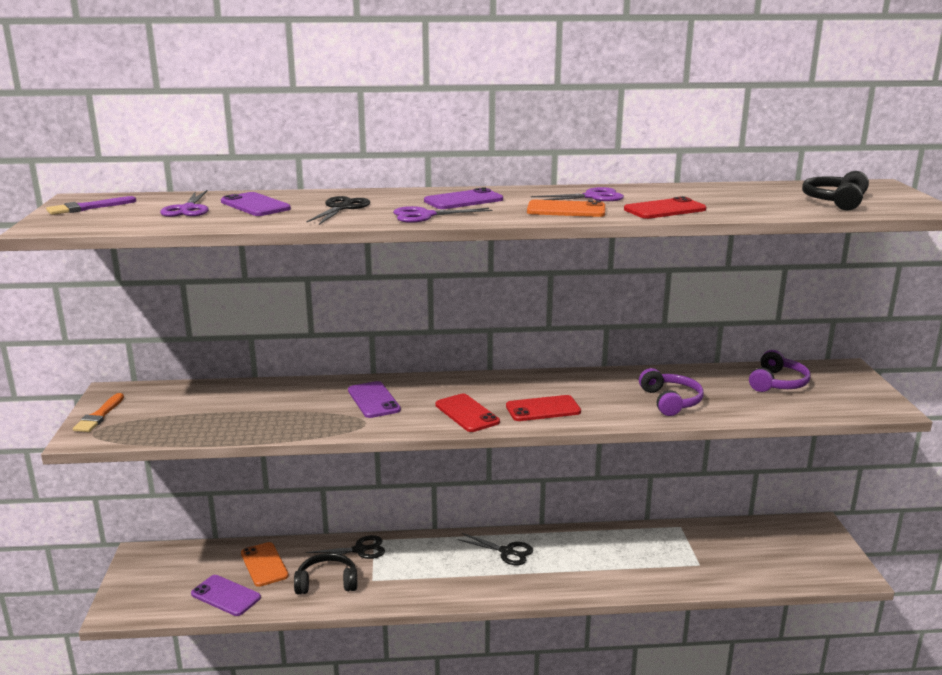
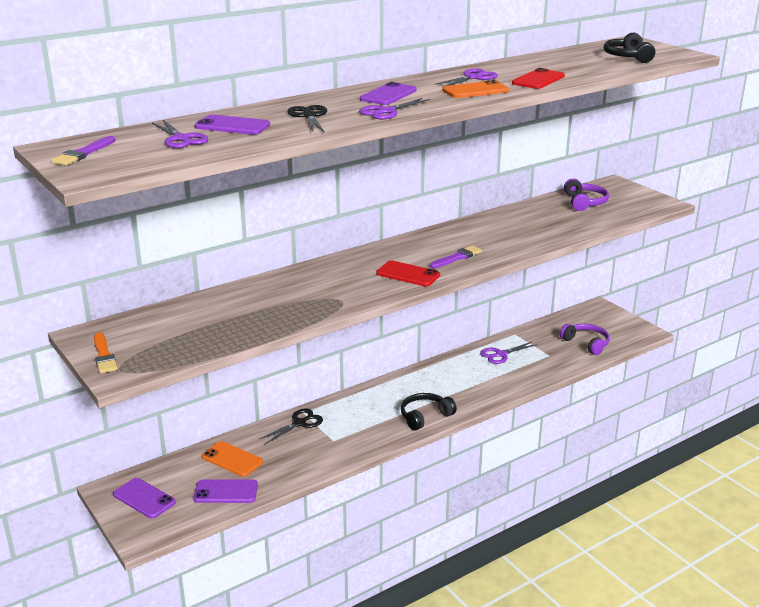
camera: 30 degrees left, 5 degrees up
black headphones [294,553,357,594] -> black headphones moved to [401,393,457,431]
purple phone [348,381,401,418] -> purple phone moved to [113,478,176,519]
black scissors [458,533,533,565] -> none
red phone [506,395,581,421] -> purple brush [430,245,482,268]
purple headphones [639,368,704,416] -> purple headphones moved to [560,324,610,355]
none -> purple scissors [480,341,538,364]

